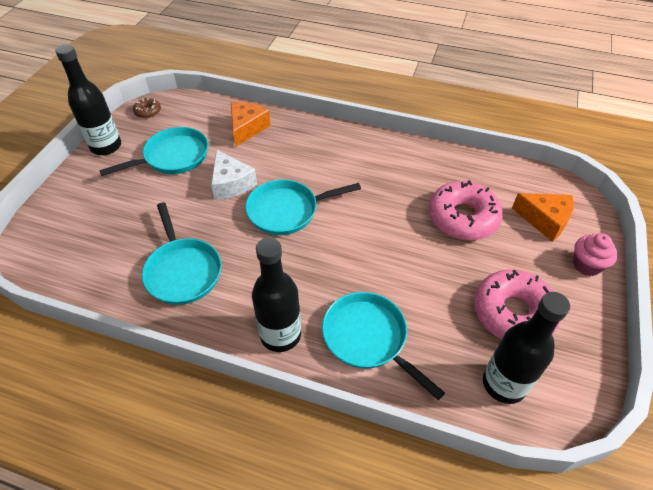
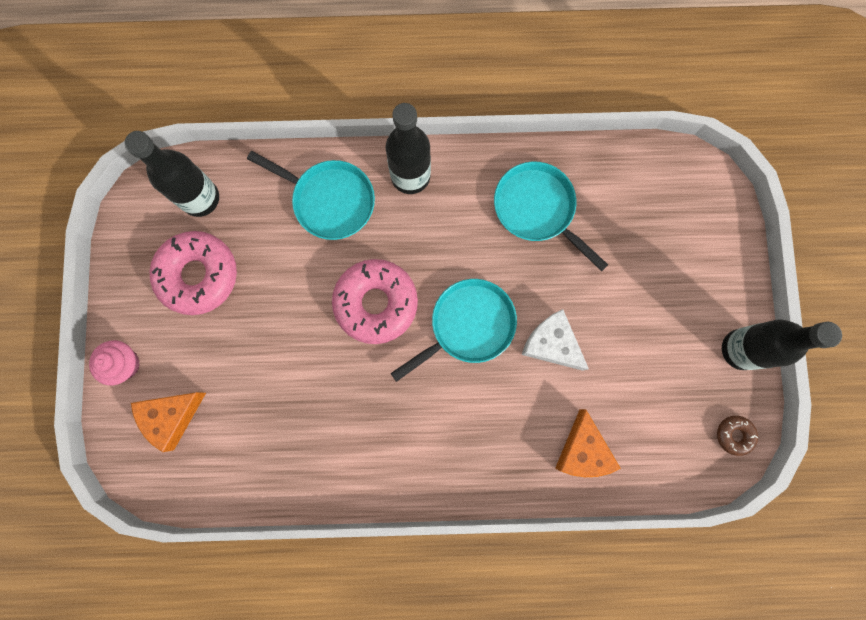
camera: 160 degrees right, 30 degrees up
turquoise pan [99,127,208,176] -> none
pink donut [428,180,503,240] -> pink donut moved to [332,259,418,344]
orange cheese [512,193,574,242] -> orange cheese turned 45 degrees counterclockwise [131,392,206,452]

